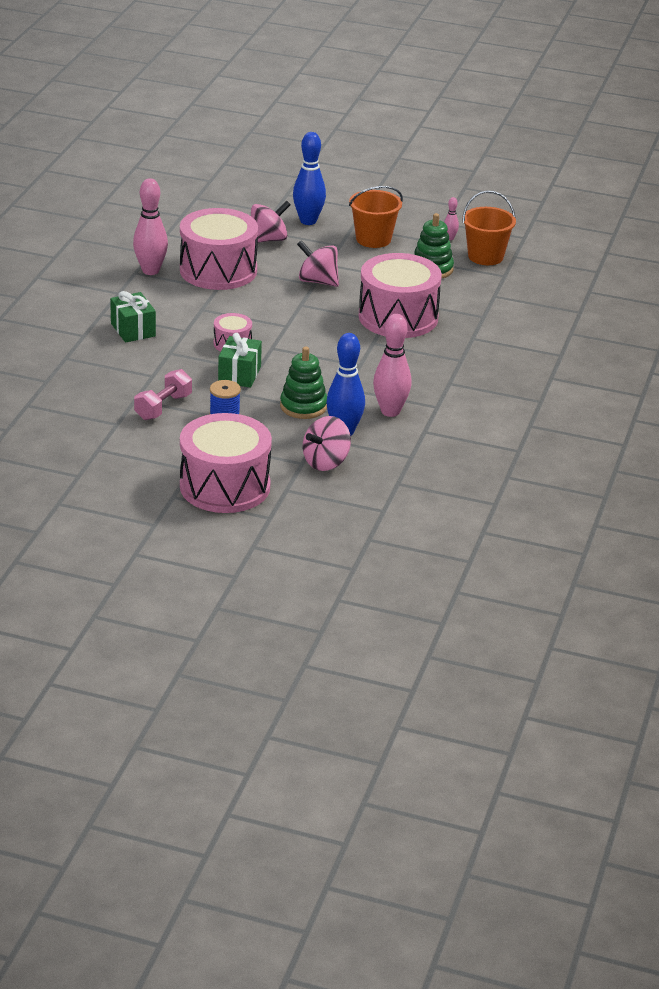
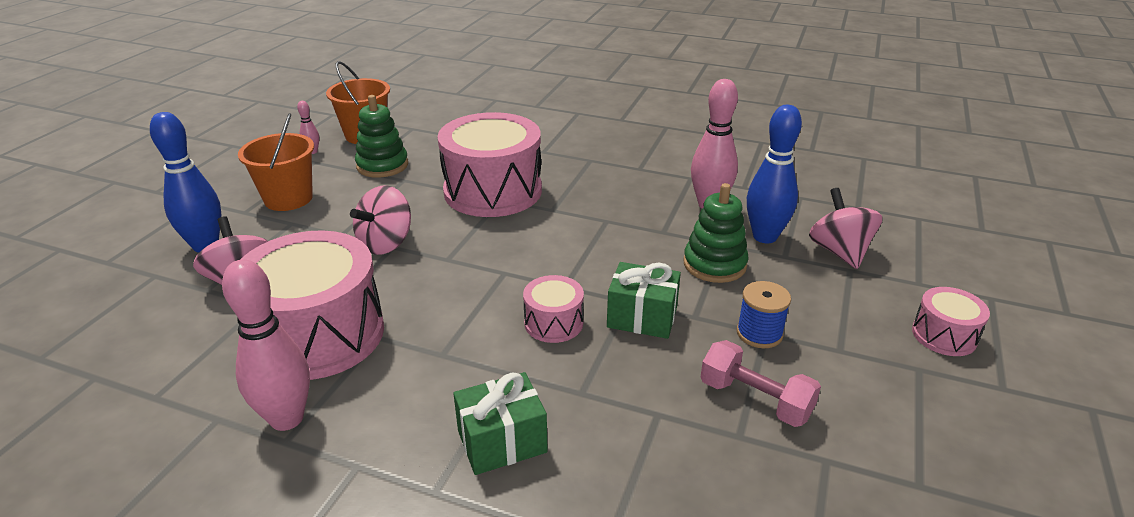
camera: 85 degrees left, 0 degrees up
pink drum [180,413,272,513] -> pink drum [912,287,990,356], size x0.47
pink spinning top [303,416,351,471] -> pink spinning top turned 150 degrees counterclockwise [809,188,883,269]

